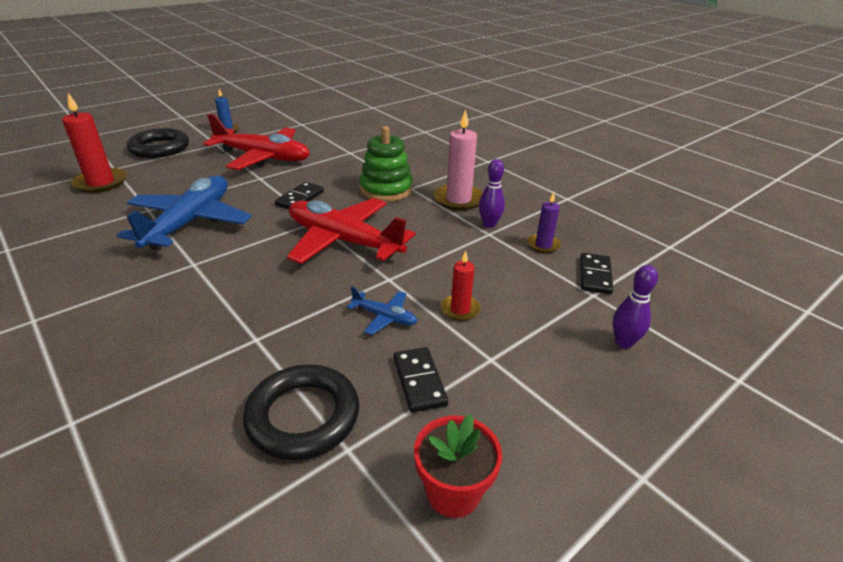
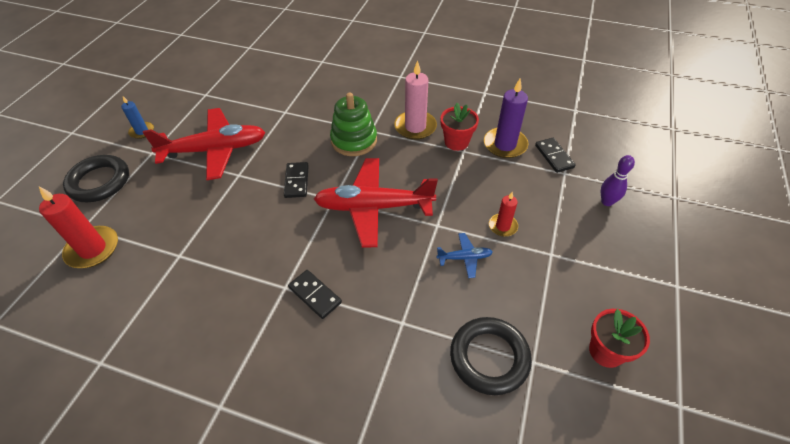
camera: 30 degrees left, 15 degrees up
blue plane [117,176,252,250] -> none
black domino [393,347,448,413] -> black domino moved to [288,270,342,319]
purple bowling pin [479,159,505,228] -> red flower pot [440,103,479,151]
purple candle [527,192,561,253] -> purple candle [484,79,528,158], size x1.73

